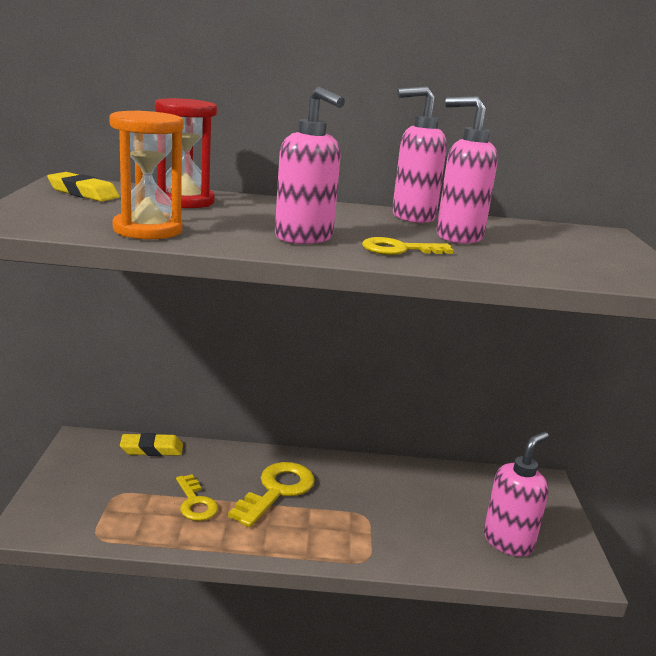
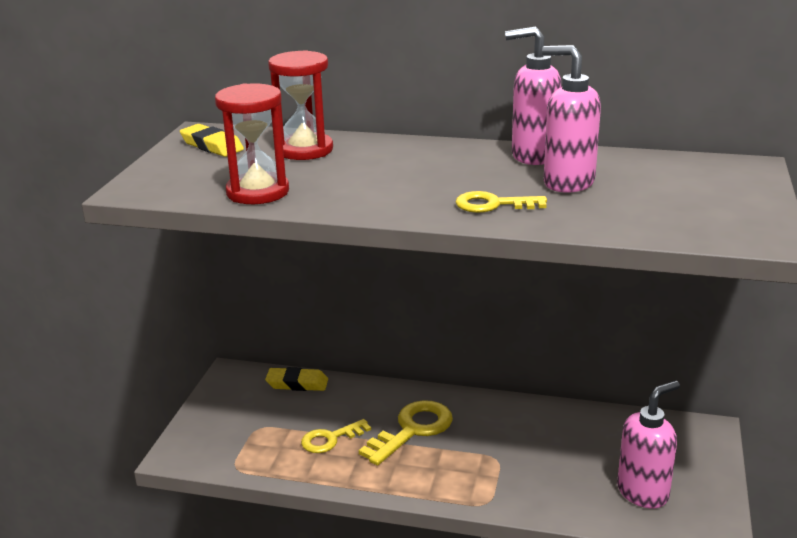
camera: 15 degrees right, 5 degrees up
orange hourglass [109,110,184,239] -> red hourglass [215,83,289,204]
yellow key [176,474,218,521] -> yellow key turned 75 degrees clockwise [301,419,371,453]
pink soap dispenser [275,87,345,244] -> none

